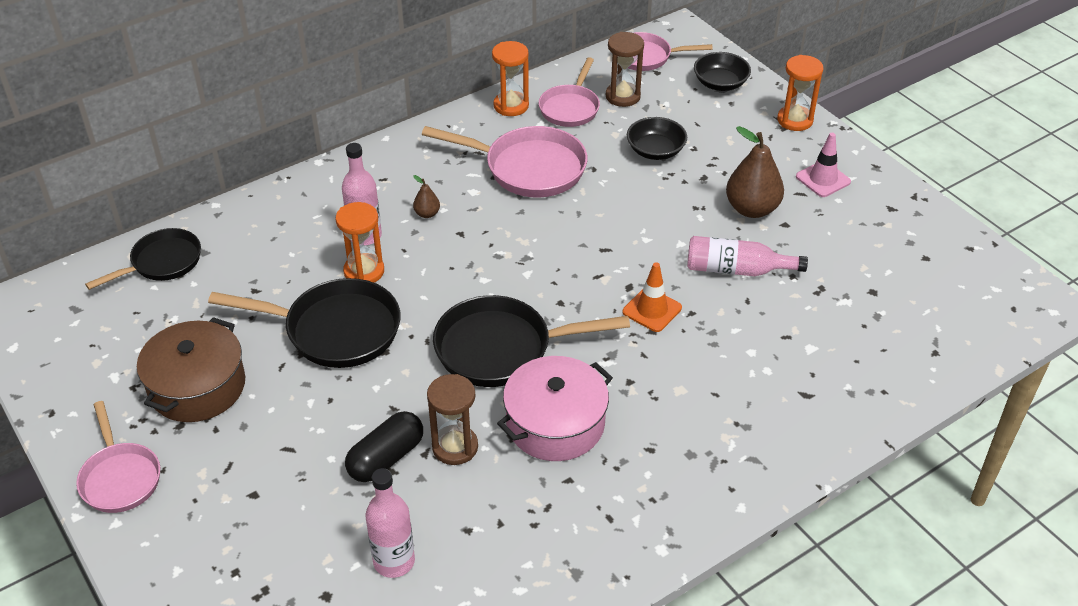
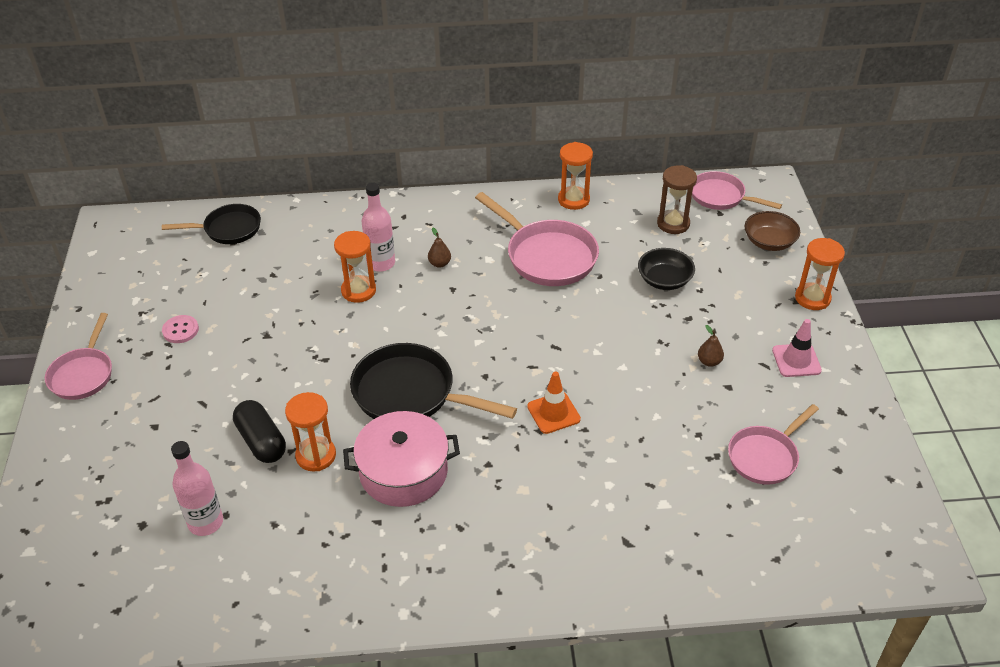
camera: 30 degrees right, 0 degrees up
brown pot [137,317,245,422] -> pink button [162,315,199,343]
black pan [208,278,401,368] -> none
black capsule [345,411,423,482] -> black capsule turned 75 degrees clockwise [233,400,286,463]
brown hourglass [427,374,478,465] -> orange hourglass [285,392,336,471]
pink pan [539,57,600,127] -> pink pan moved to [728,404,819,485]
pink bottle [687,236,808,276] -> none
black bowl [694,52,751,91] -> brown bowl [744,211,800,251]
brown pear [726,126,784,218] -> brown pear [698,325,724,367], size x0.47

